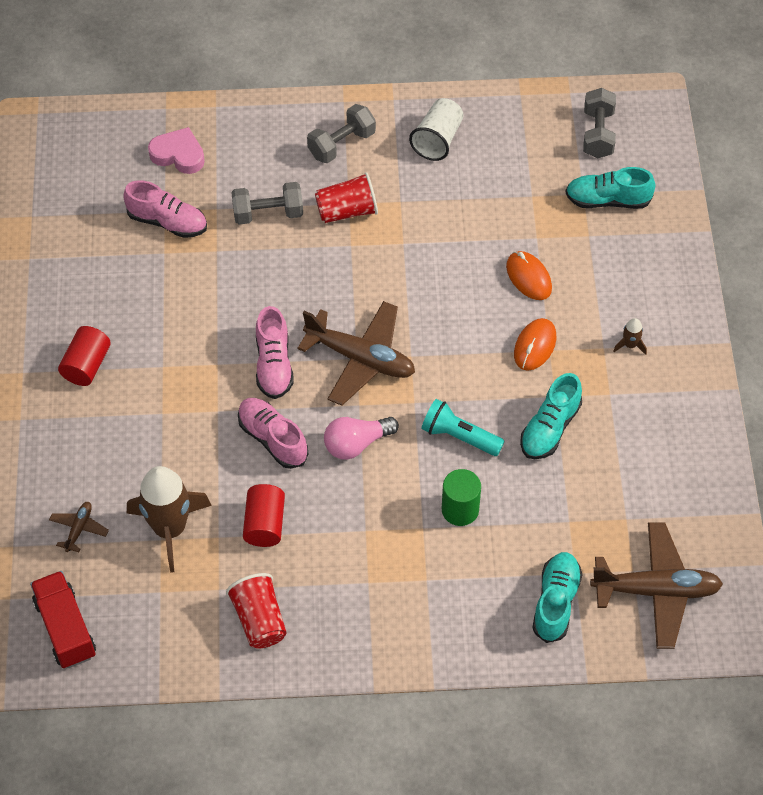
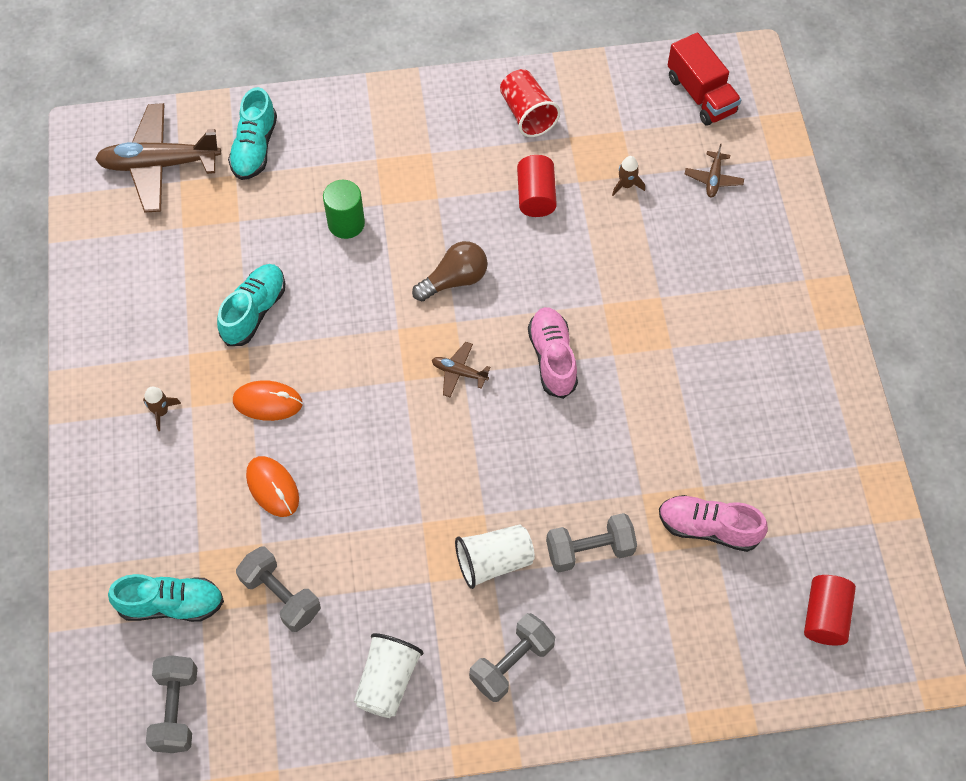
camera: 175 degrees right, 5 degrees up
red cylinder [58,326,111,386] -> red cylinder moved to [804,575,856,645]
brown rocket [127,466,212,573] -> brown rocket [612,156,645,196], size x0.41
pink heart [148,127,205,174] -> none
pink shoe [238,398,308,469] -> none
brown plane [298,301,415,406] -> brown plane [432,342,490,397], size x0.45
red cup [315,172,378,223] -> white cup [455,524,535,589]
pink light bulb [324,417,399,460] -> brown light bulb [412,241,487,301]
turquoise flashlight [421,399,505,456] -> none
orange mouse [514,318,556,371] -> orange mouse turned 75 degrees clockwise [233,380,303,421]
none -> grey dumbbell [236,547,321,632]

